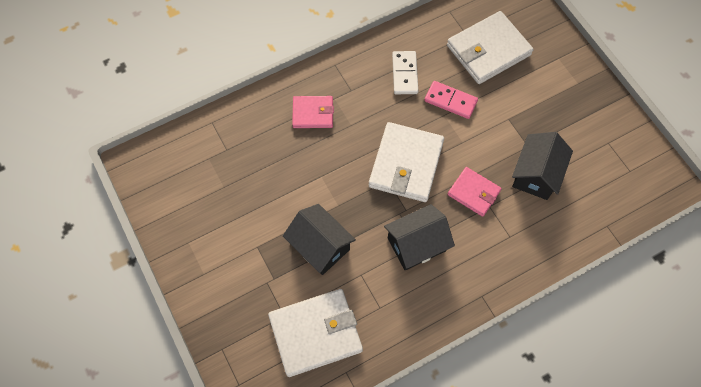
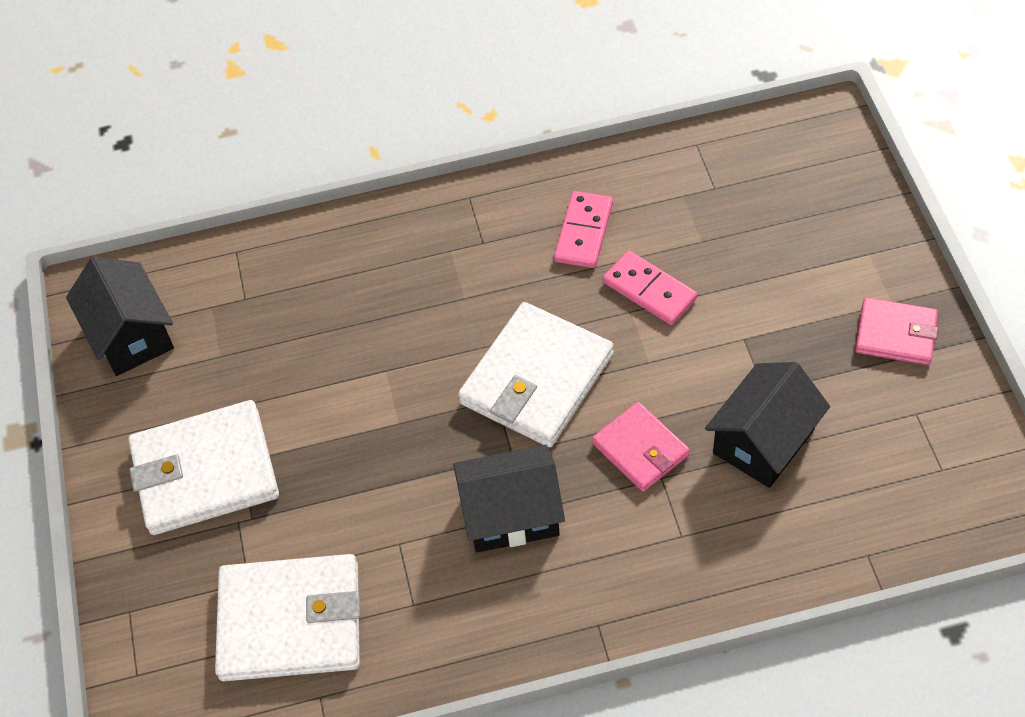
camera: 20 degrees right, 10 degrees down
black house [283,204,356,275] -> black house moved to [66,257,174,376]
pink wallet [292,96,334,128] -> pink wallet moved to [855,298,939,365]
white domino [392,51,418,94] -> pink domino [554,191,613,268]
white wallet [447,11,533,84] -> white wallet moved to [128,400,279,535]

